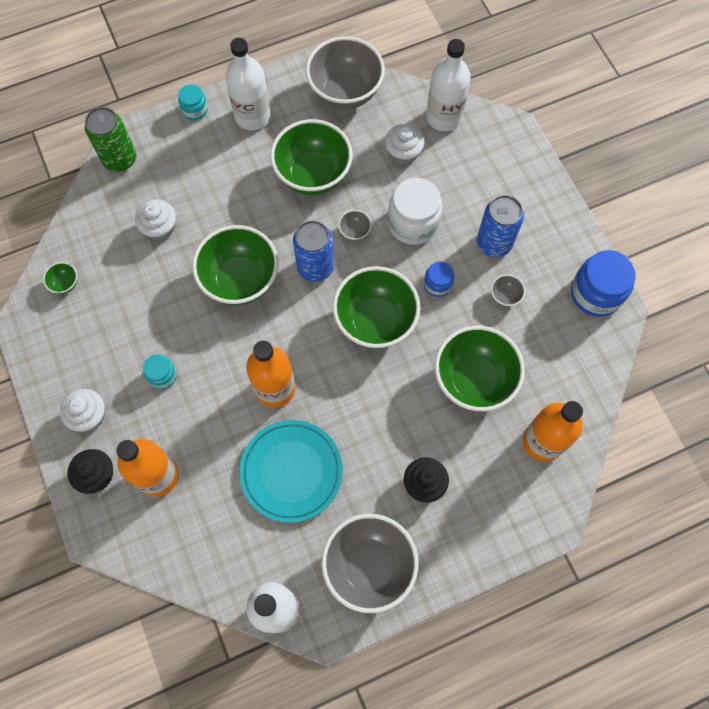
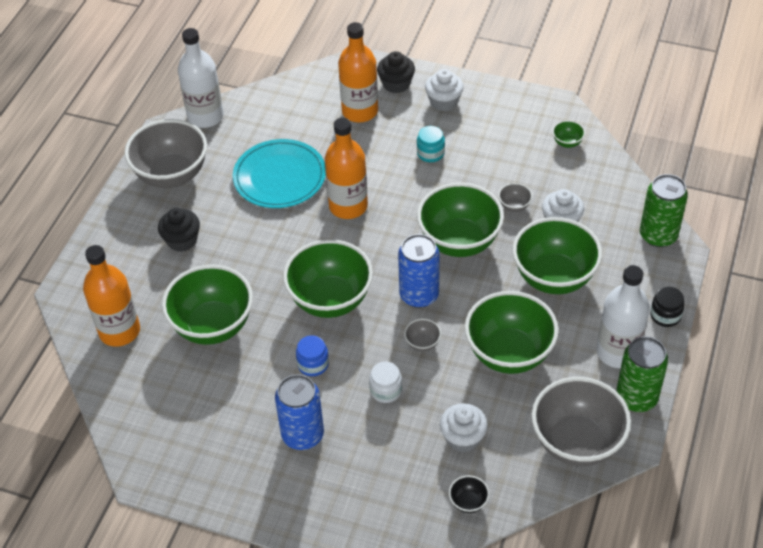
camera: 135 degrees right, 20 degrees down
turquoise jar [178,84,208,120] -> black jar [650,287,685,327]
white jar [388,178,443,245] -> white jar [369,362,402,403], size x0.54
white bottle [426,39,471,132] -> black bowl [449,475,489,513]
grey bowl [491,274,525,307] -> grey bowl moved to [498,183,533,212]
blue jar [571,250,636,317] -> none
none -> green bowl [512,217,602,294]
none -> green can [616,336,668,412]

